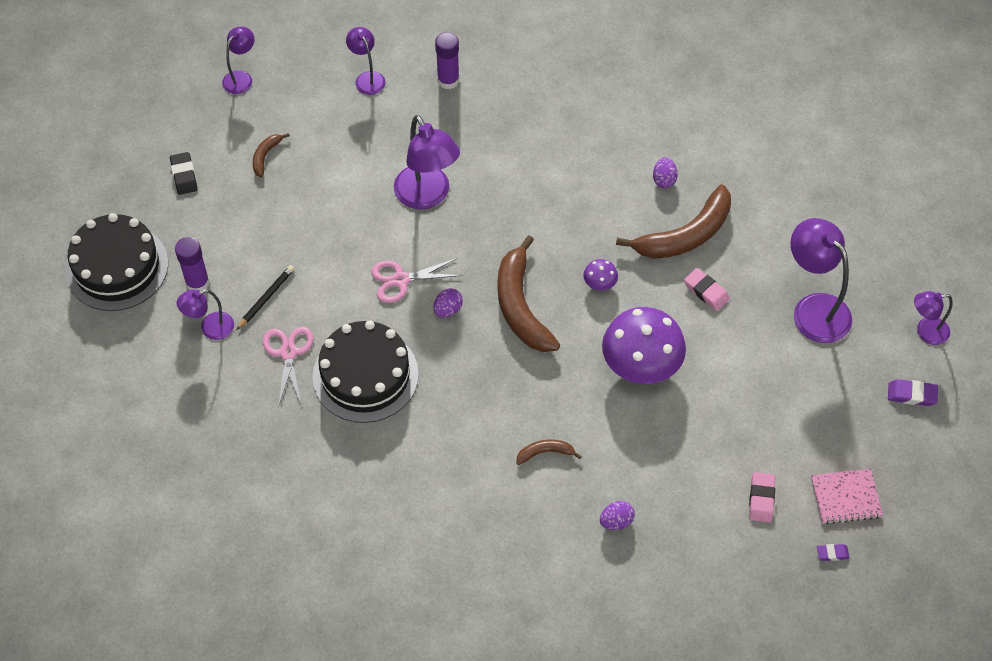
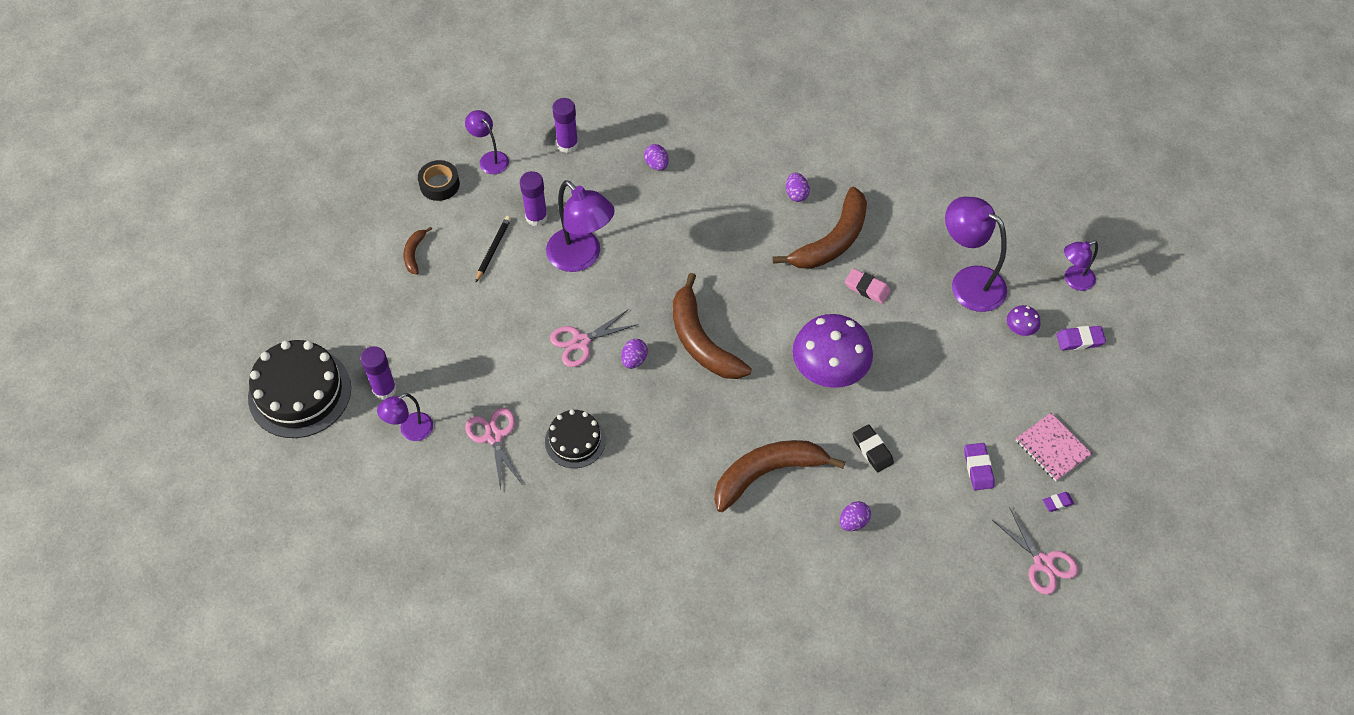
camera: 15 degrees left, 0 degrees up
black eraser [170,152,198,195] -> black eraser moved to [852,424,894,472]
purple lamp [222,27,254,94] -> none
black pencil [237,265,294,330] -> black pencil moved to [476,216,511,282]
black cake [313,320,419,423] -> black cake [545,410,606,468], size x0.58
brown banana [516,439,582,465] -> brown banana [714,440,845,512], size x2.18
purple mushroom [583,259,618,290] -> purple mushroom moved to [1007,305,1040,336]
pink eraser [749,472,775,523] -> purple eraser [964,443,994,490]
pink notebook [811,469,883,524] -> pink notebook turned 75 degrees clockwise [1016,413,1092,481]
none -> black tape [418,160,460,201]
none -> purple glue stick [520,171,548,226]
none -> purple egg [644,144,669,171]
none -> pink scissors [992,507,1078,595]

